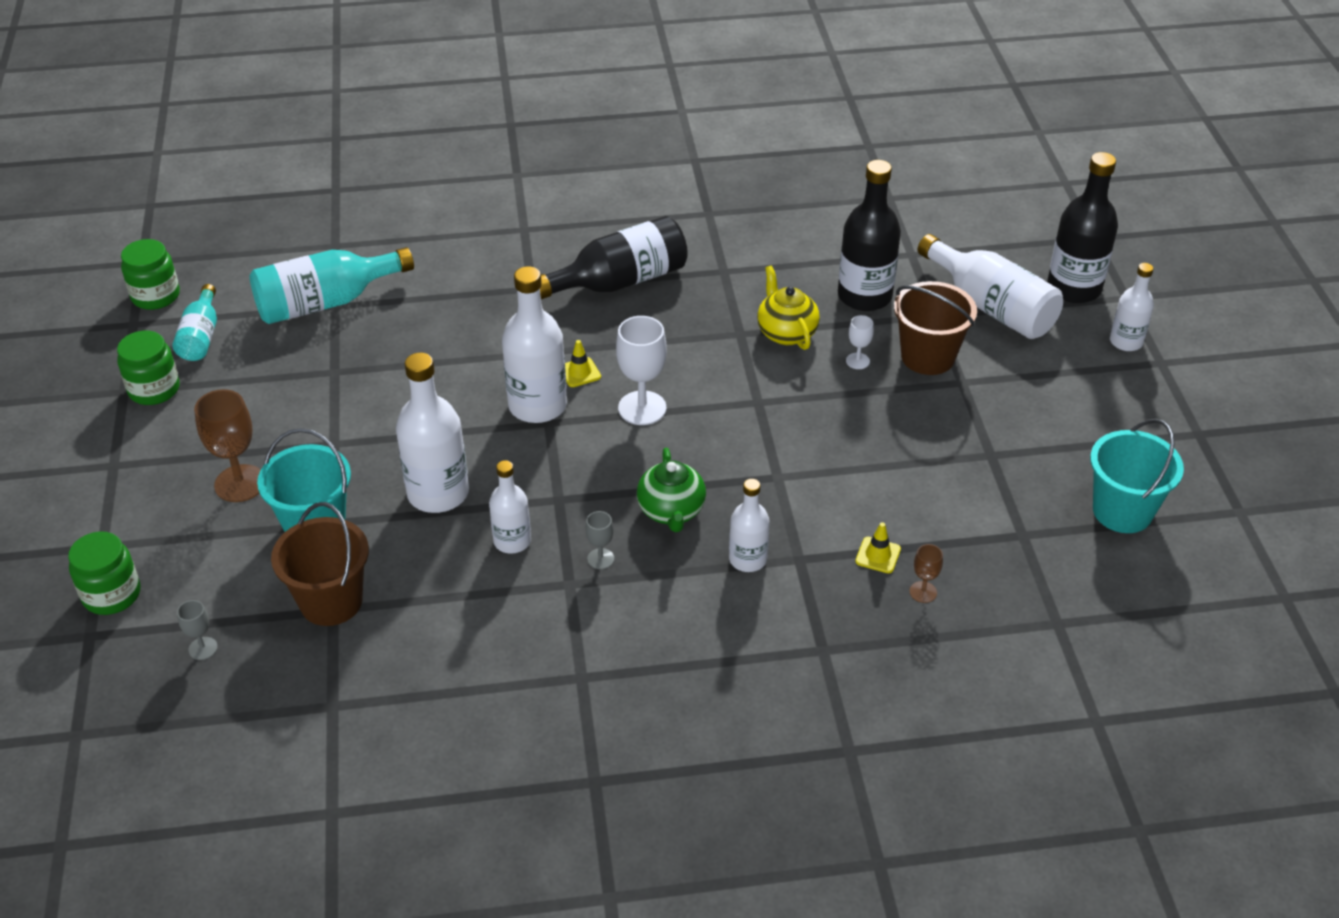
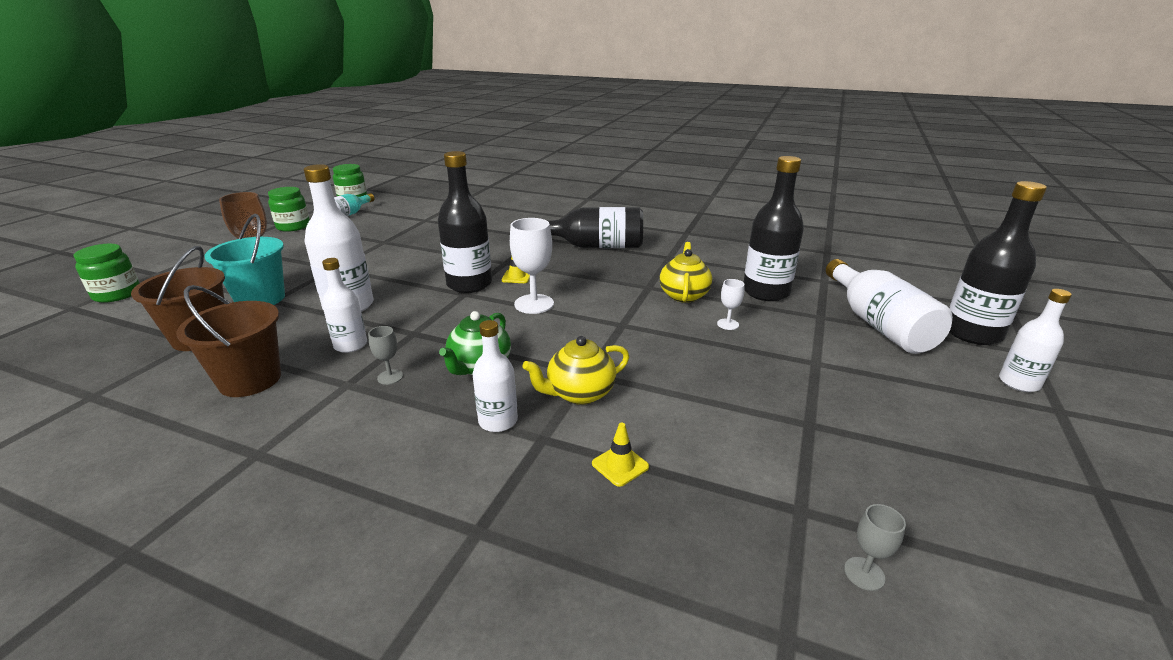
camera: 30 degrees right, 15 degrees down
grey goblet [177,600,218,660] -> grey goblet moved to [844,504,906,591]
turquoise bottle [249,247,414,324] -> none
white bottle [502,266,567,423] -> black bottle [438,151,492,293]
brown bucket [894,281,977,375] -> brown bucket moved to [176,285,281,397]
brown goblet [909,544,943,603] -> none
turquoise bucket [1090,419,1184,533] -> none
none -> yellow teapot [523,336,629,405]

